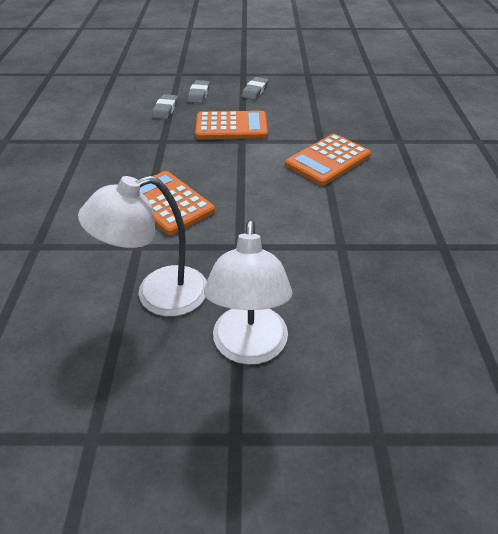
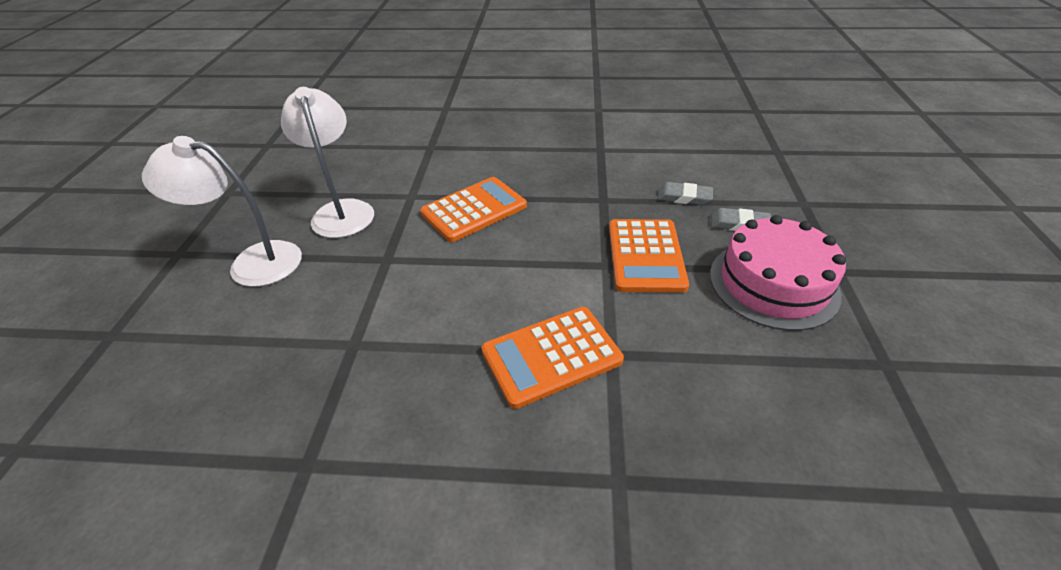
camera: 95 degrees right, 0 degrees up
grey eraser [241,77,269,100] -> pink cake [710,215,846,331]
orange calculator [285,134,371,186] -> orange calculator turned 75 degrees counterclockwise [481,307,624,409]

